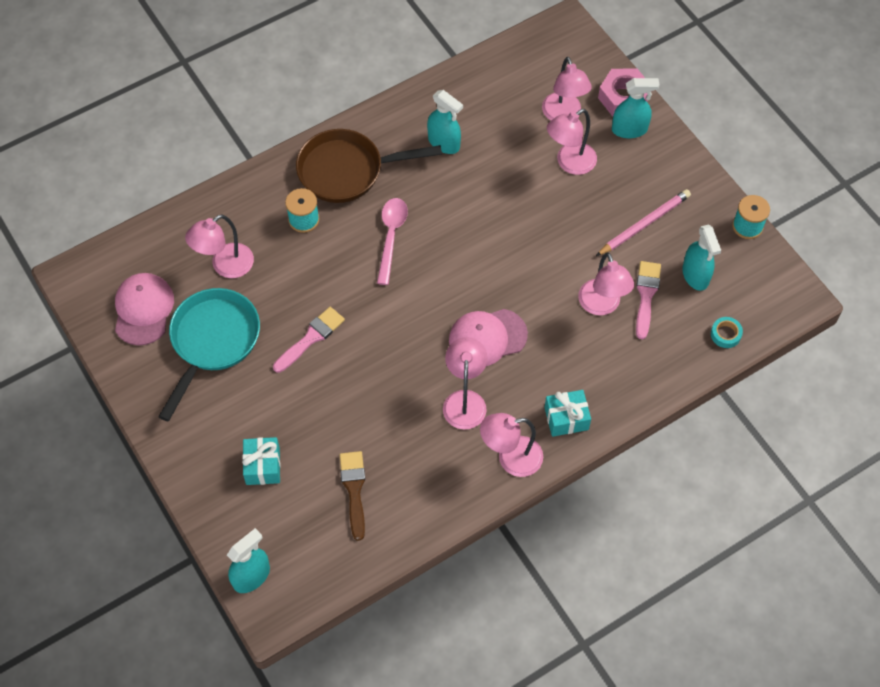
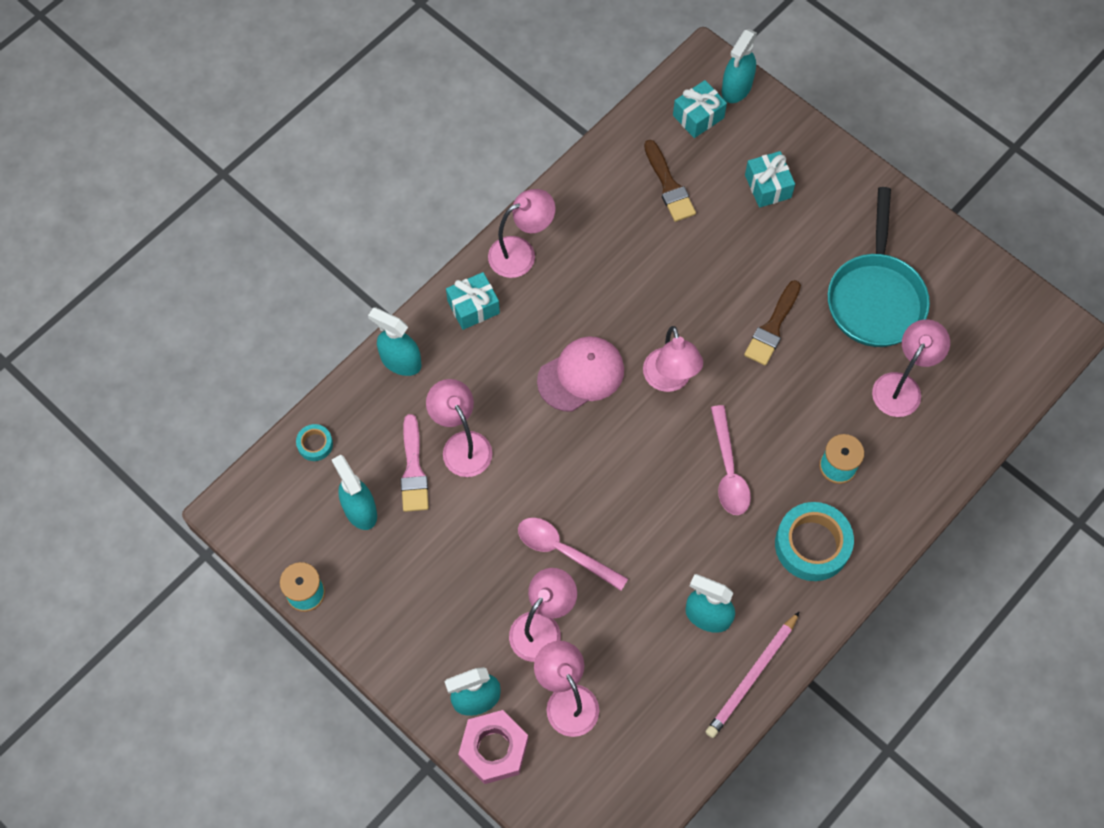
camera: 165 degrees right, 5 degrees up
pink cap [115,273,174,346] -> none
pink brush [273,307,345,373] -> brown brush [744,280,801,366]
brown pan [296,129,442,203] -> turquoise tape [775,502,854,581]
pink lamp [443,337,488,430] -> pink lamp moved to [643,326,703,392]
pink pencil [596,189,691,256] -> pink pencil moved to [706,611,800,738]
none -> turquoise spray bottle [368,307,421,376]
none -> pink spoon [518,518,628,591]
none -> turquoise gift [673,80,727,138]

